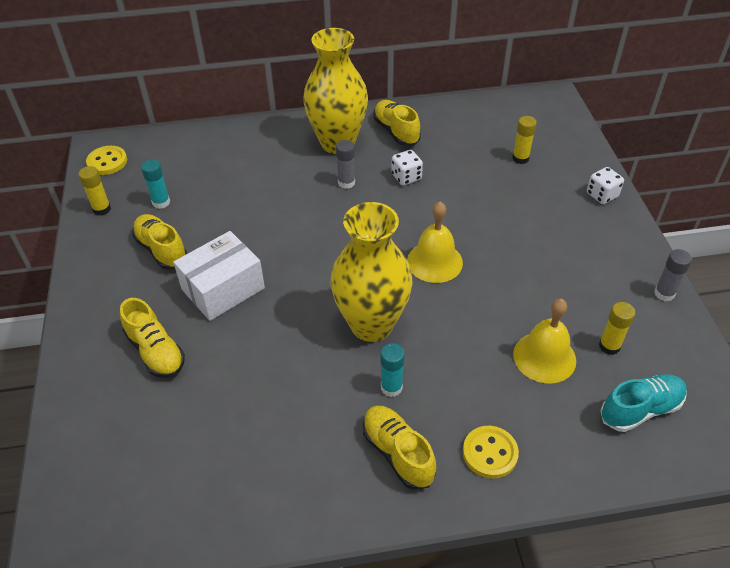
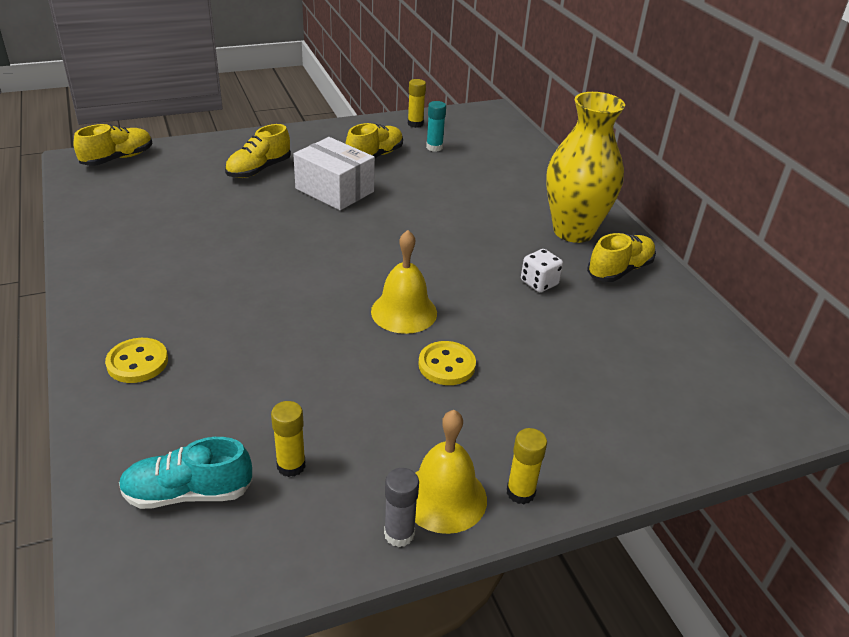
camera: 75 degrees right, 10 degrees down
yellow button [86,146,127,175] -> yellow button moved to [418,341,476,385]
yellow vase [331,202,413,342] -> none
grey glue stick [336,140,355,189] -> none
yellow shoe [363,405,436,490] -> yellow shoe moved to [73,124,152,166]
turquoise glue stick [381,343,405,397] -> none
yellow glue stick [512,116,537,164] -> yellow glue stick moved to [507,428,547,504]
yellow bell [513,299,576,384] -> yellow bell moved to [415,410,487,534]
white dice [587,167,624,204] -> none
turquoise shoe [600,374,687,432] -> turquoise shoe turned 120 degrees clockwise [119,437,252,509]

